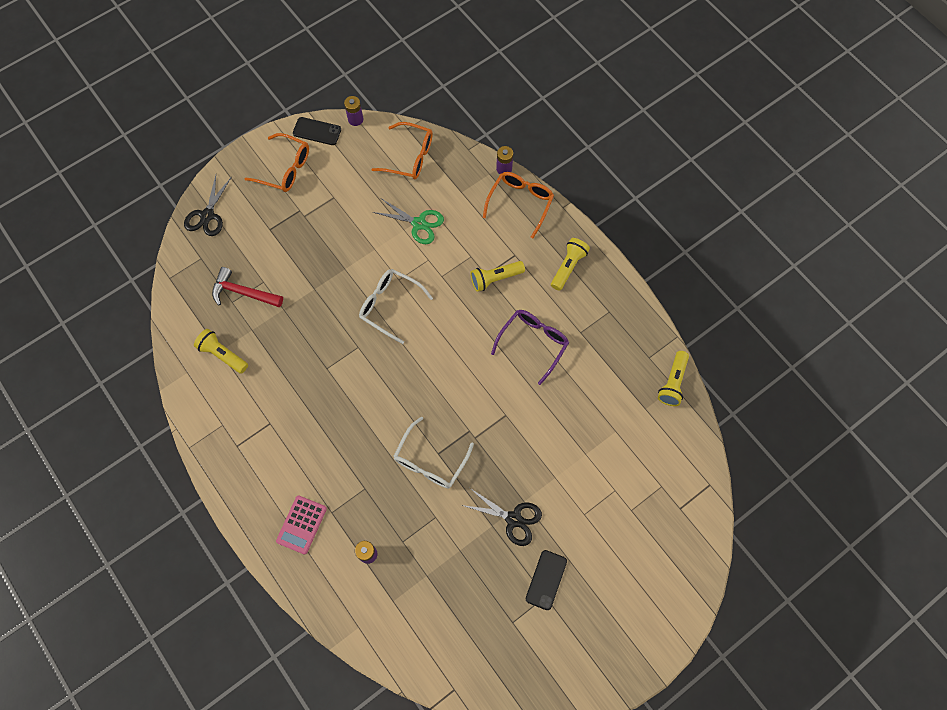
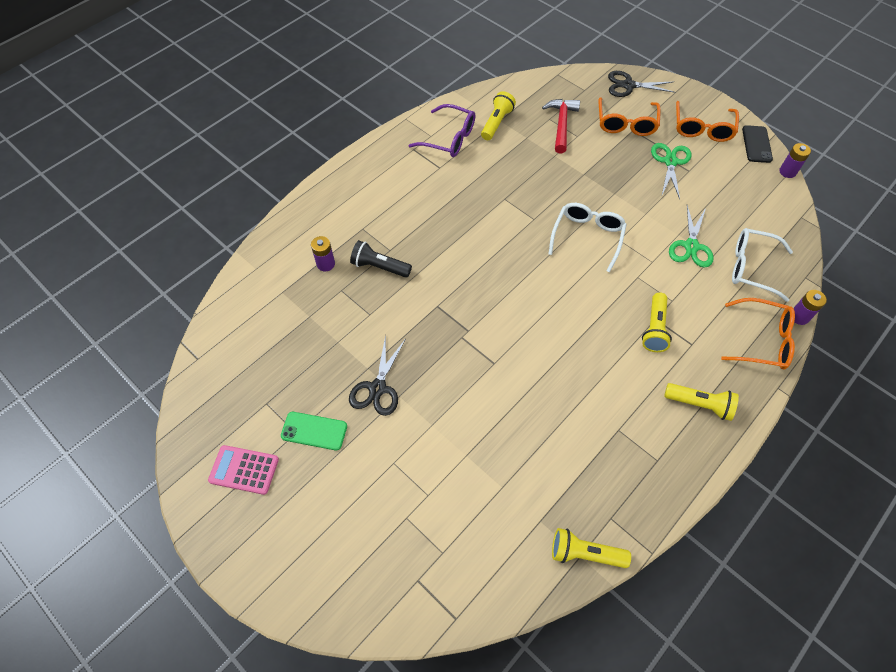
camera: 80 degrees right, 10 degrees down
pink calculator [276,496,327,555] -> pink calculator moved to [208,445,279,495]
orange glasses [371,122,433,179] -> orange glasses moved to [598,97,661,136]
white glasses [393,417,474,488] -> white glasses moved to [732,228,793,302]
yellow flashlight [470,261,525,292] -> yellow flashlight turned 135 degrees counterclockwise [642,292,672,352]
purple glasses [491,310,569,385] -> purple glasses moved to [408,104,475,157]
black phone [526,550,567,610] -> green phone [281,412,347,450]
none -> black flashlight [350,240,412,278]
none -> green scissors [651,143,692,199]

